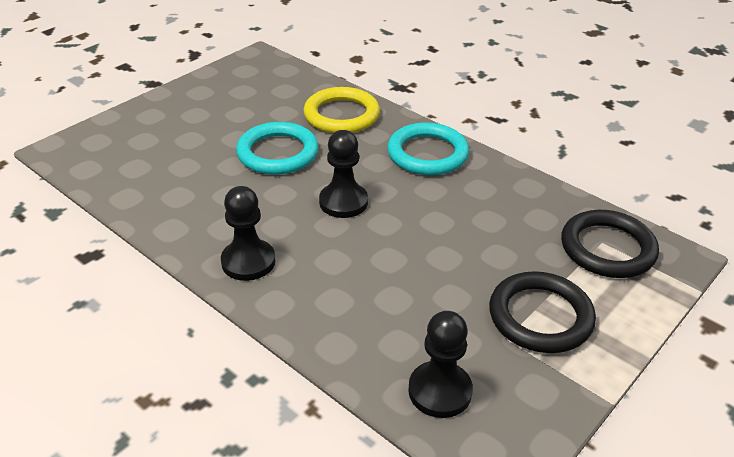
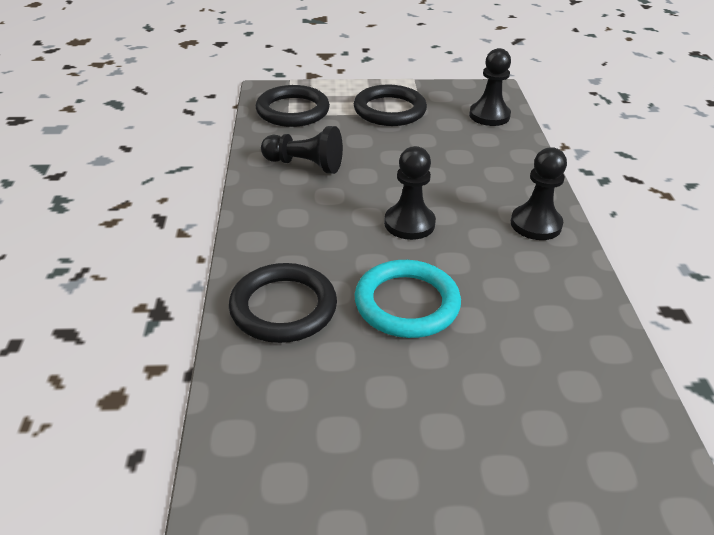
camera: 135 degrees left, 0 degrees up
yellow ring [303,87,380,133] -> black ring [229,263,337,343]
turquoise ring [387,122,469,175] -> none
none -> black pawn [261,126,343,174]

